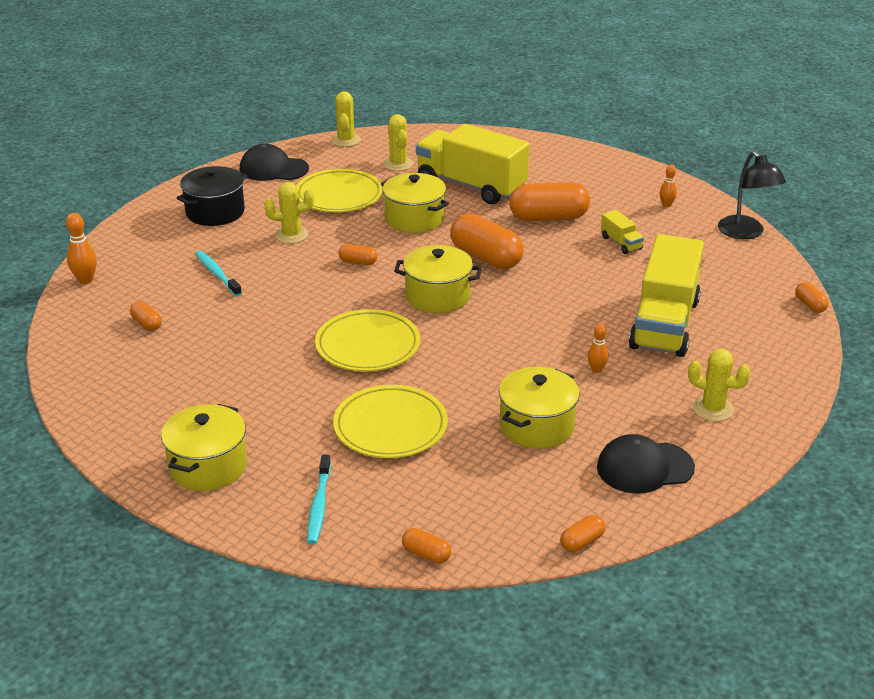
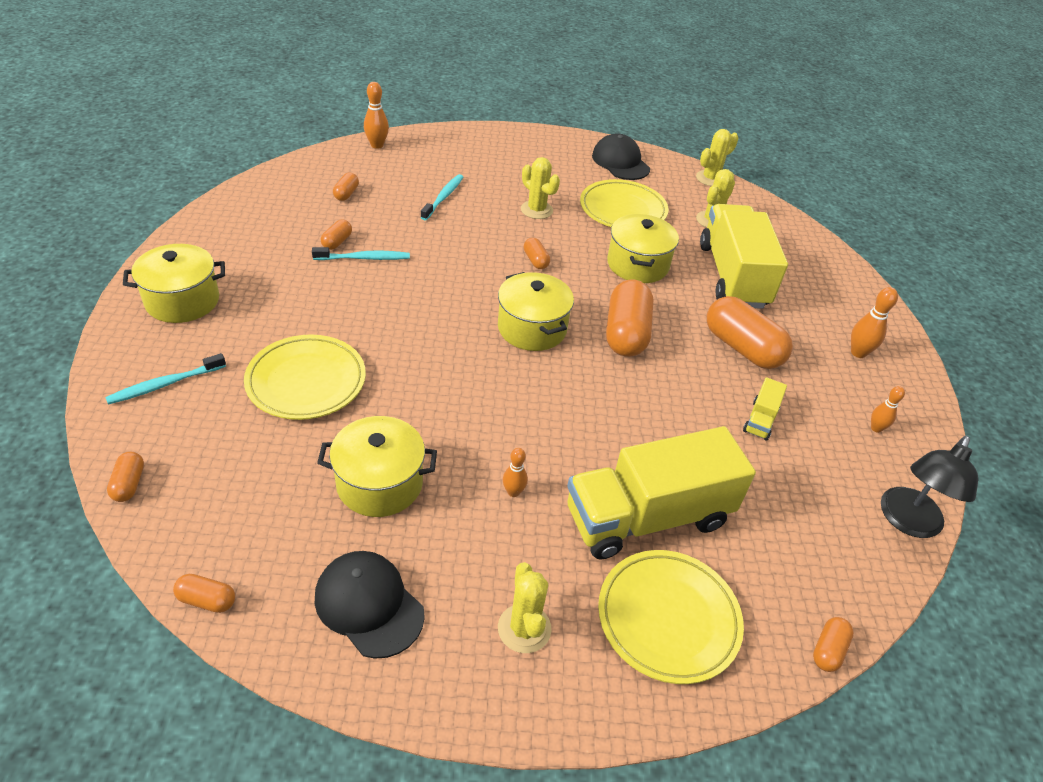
camera: 50 degrees right, 10 degrees up
black pot [177,166,247,226] -> none
yellow plate [315,309,420,371] -> yellow plate moved to [598,550,744,684]
none -> turquoise toothbrush [312,247,410,260]
none -> orange capsule [321,220,352,250]
none -> orange bowling pin [851,287,898,358]

